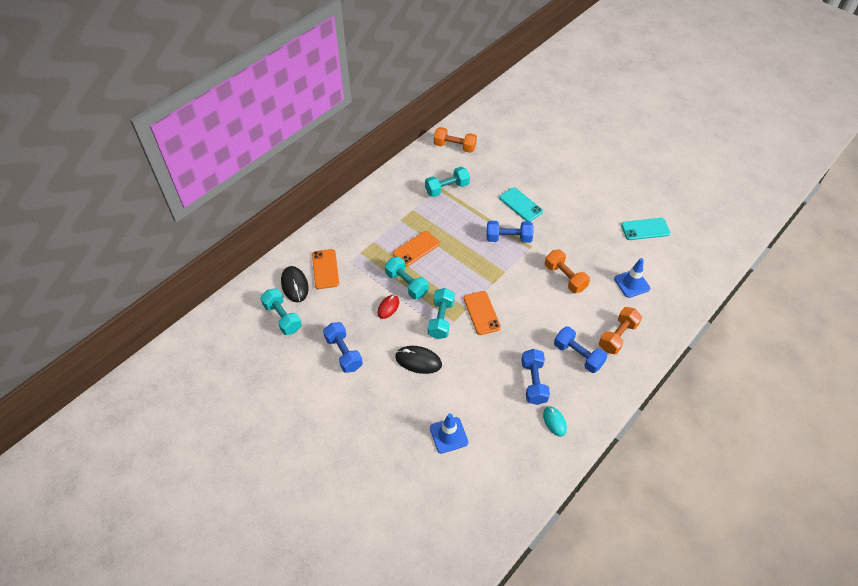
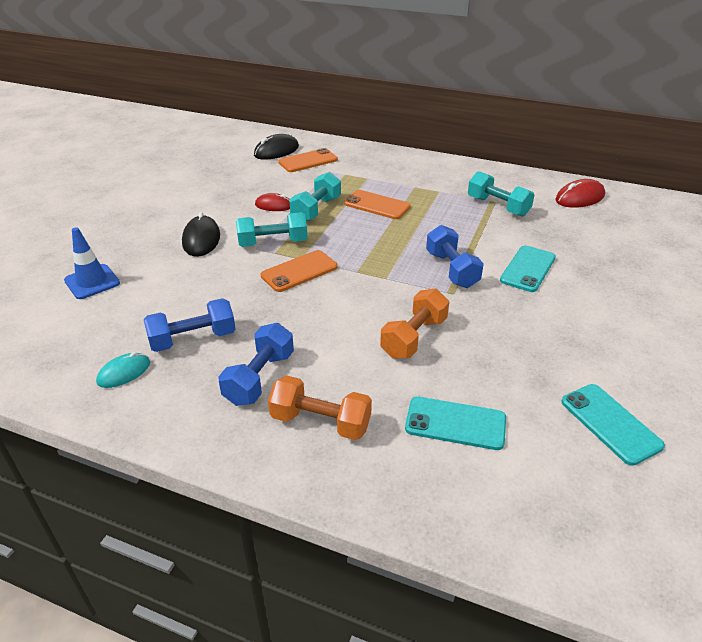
camera: 70 degrees right, 15 degrees down
turquoise dumbbell [260,288,302,335] -> none
blue dumbbell [323,322,363,373] -> none
orange dumbbell [434,127,477,153] -> red mouse [555,179,605,208]
blue traffic cone [614,258,650,298] -> turquoise phone [405,397,506,450]

